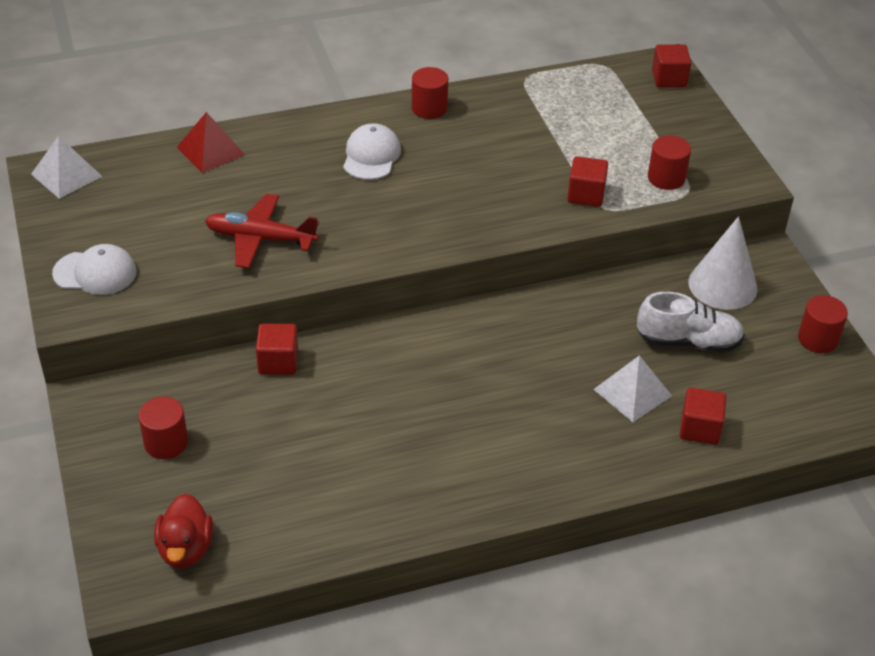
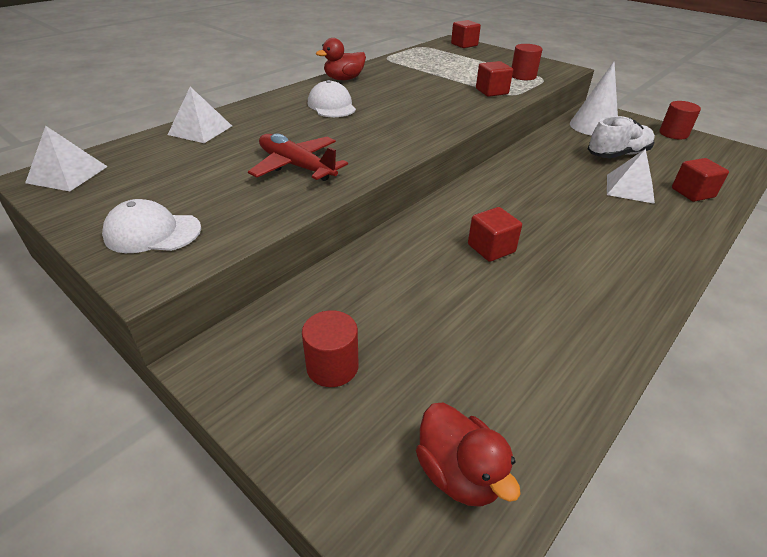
camera: 30 degrees left, 5 degrees down
white cap [52,244,137,295] -> white cap turned 150 degrees counterclockwise [102,199,201,253]
red pyramid [177,112,245,173] -> white pyramid [168,87,232,143]
red plane [205,194,319,268] -> red plane turned 60 degrees clockwise [248,133,348,181]
red cube [256,323,298,375] -> red cube moved to [468,207,522,262]
red cylinder [412,67,448,119] -> red duck [316,38,366,80]

